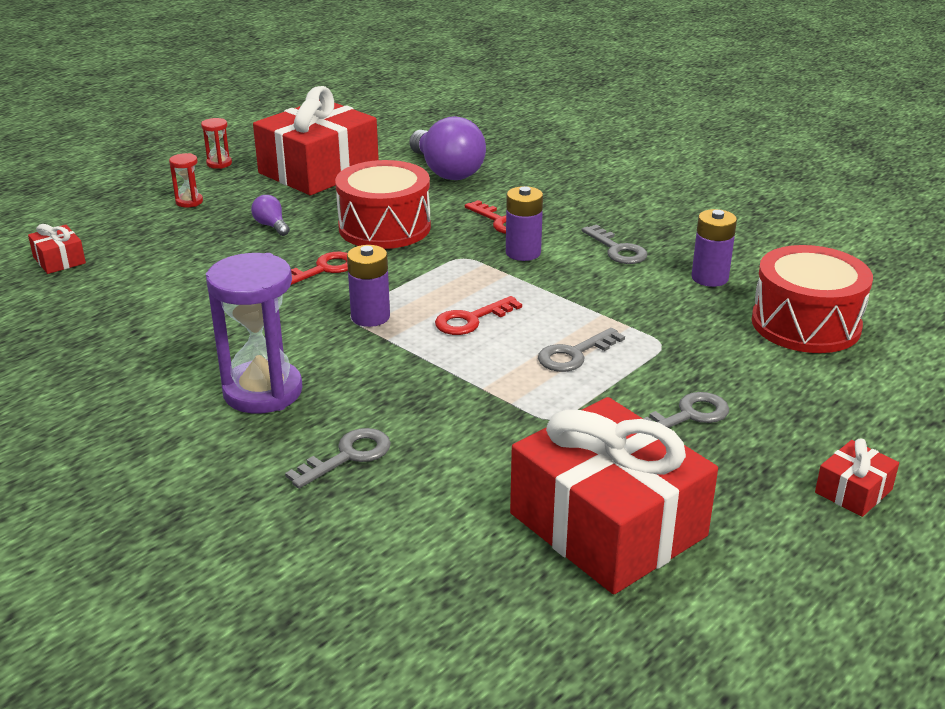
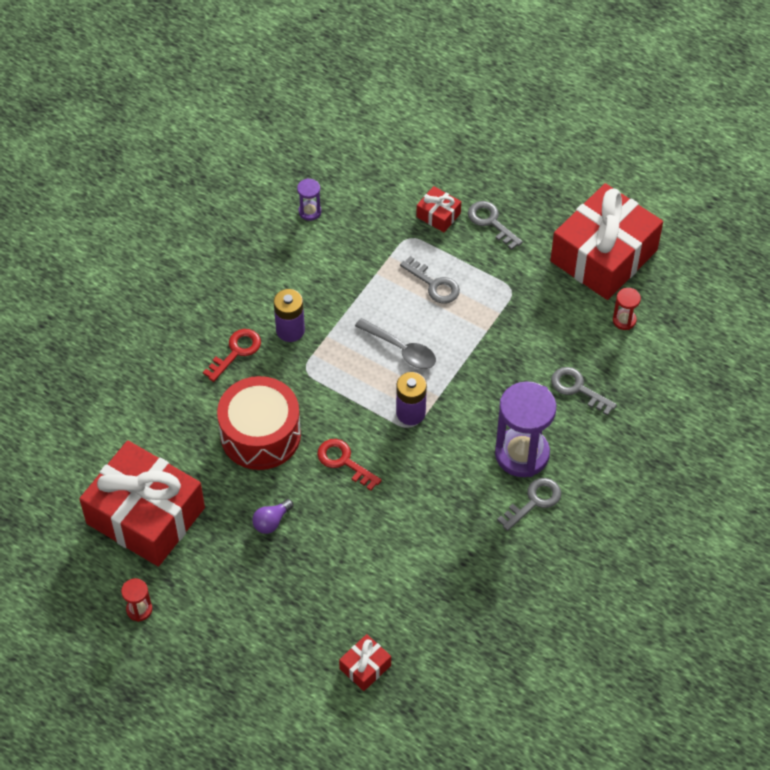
camera: 100 degrees left, 25 degrees up
red hourglass [169,153,203,207] -> red hourglass moved to [613,288,641,330]
purple light bulb [409,116,486,180] -> none
red key [435,296,522,335] -> grey spoon [355,318,436,369]
grey key [582,224,647,264] -> grey key moved to [497,478,561,531]
purple battery [691,209,737,287] -> purple hourglass [297,178,321,221]
red drum [751,245,873,353] -> none
red gift [815,439,899,517] -> red gift moved to [416,186,461,232]

